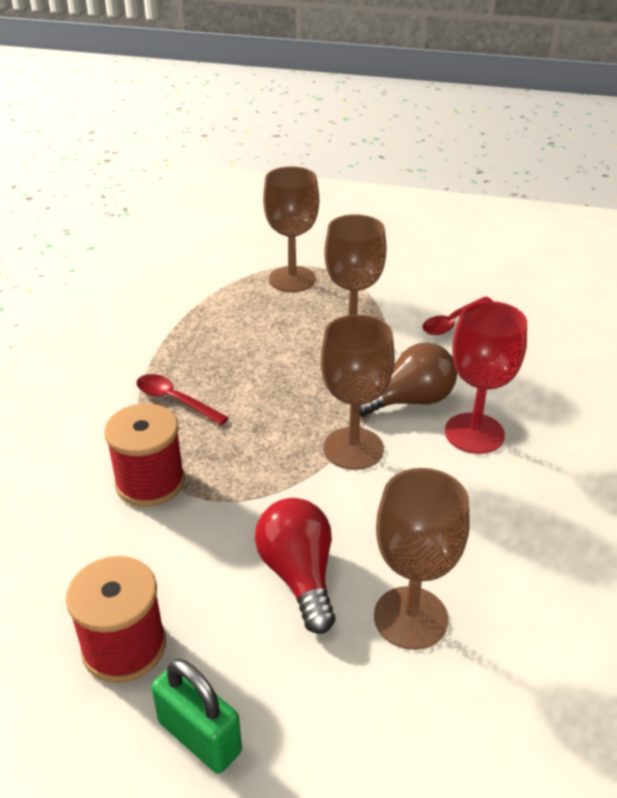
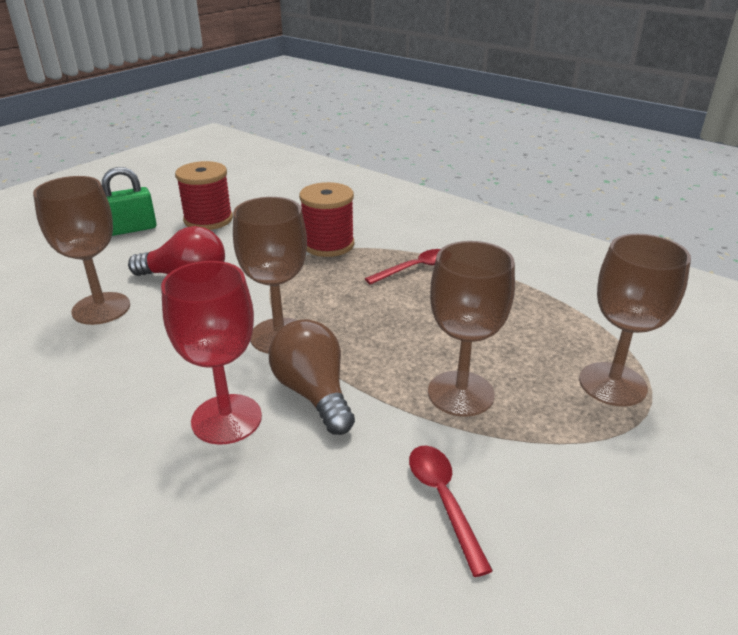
camera: 115 degrees right, 5 degrees down
brown light bulb [360,342,457,416] -> brown light bulb turned 150 degrees clockwise [269,319,355,435]

